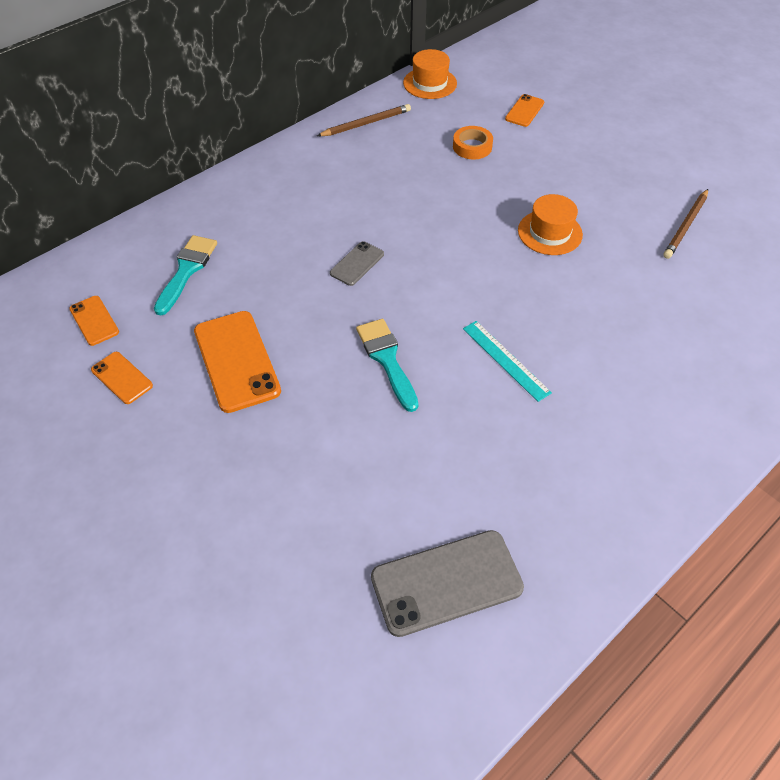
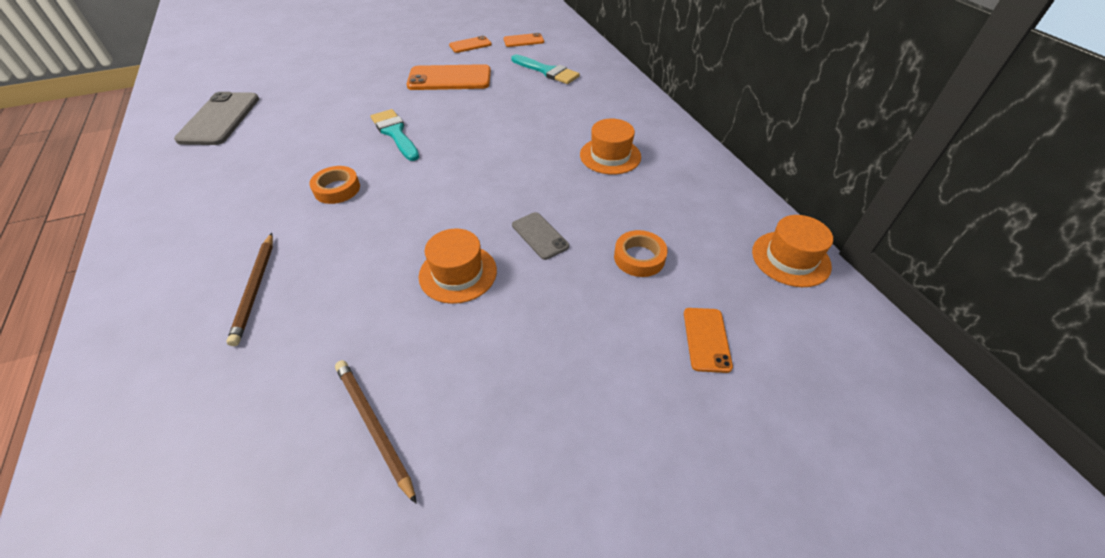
camera: 110 degrees right, 5 degrees down
brown pencil [317,104,411,136] -> brown pencil moved to [227,233,273,346]
grey phone [330,241,384,286] -> grey phone moved to [512,212,569,260]
turquoise brush [356,319,419,412] -> turquoise brush turned 120 degrees counterclockwise [371,109,419,161]
turquoise ruler [463,321,552,402] -> orange tape [309,166,360,204]
orange phone [505,94,544,127] -> orange phone turned 45 degrees clockwise [684,308,733,373]
none -> orange hat [580,119,641,175]

